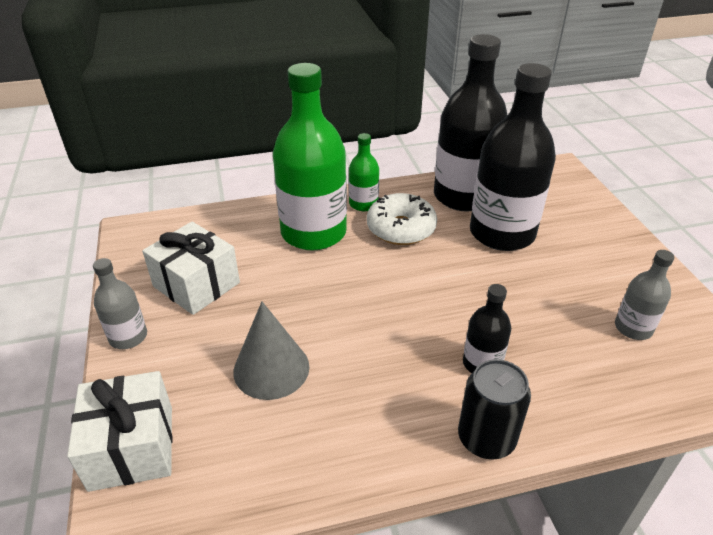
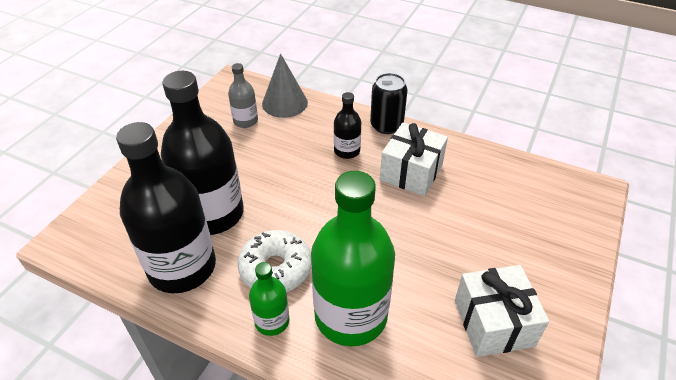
camera: 140 degrees left, 5 degrees up
white gift [67,371,173,492] -> white gift moved to [380,122,448,196]
grey bottle [93,258,147,349] -> none
grey cone [234,302,309,400] -> grey cone moved to [262,53,308,118]

